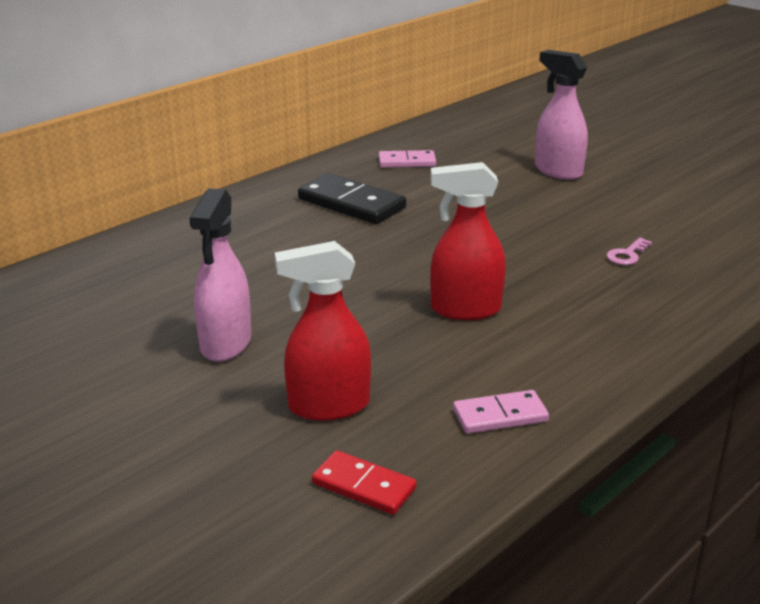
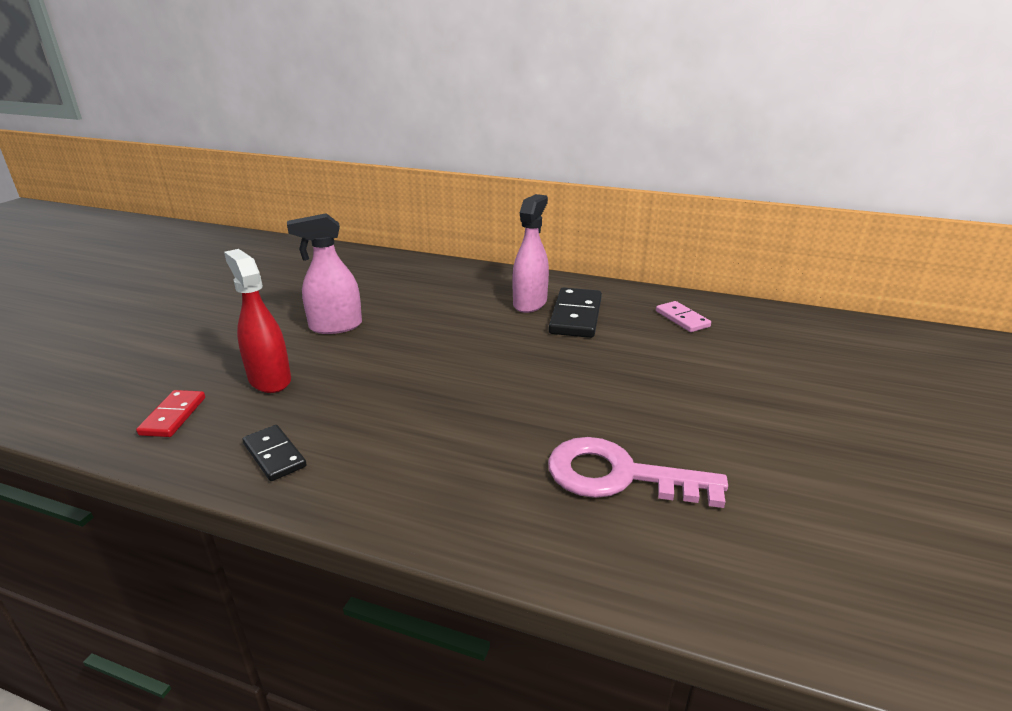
camera: 65 degrees right, 0 degrees up
red spray bottle [430,162,506,320] -> none
pink domino [453,390,549,434] -> black domino [243,425,307,481]
pink spray bottle [535,50,588,180] -> pink spray bottle moved to [513,194,549,313]
pink key [606,238,652,265] -> pink key [548,437,728,508], size x2.40

